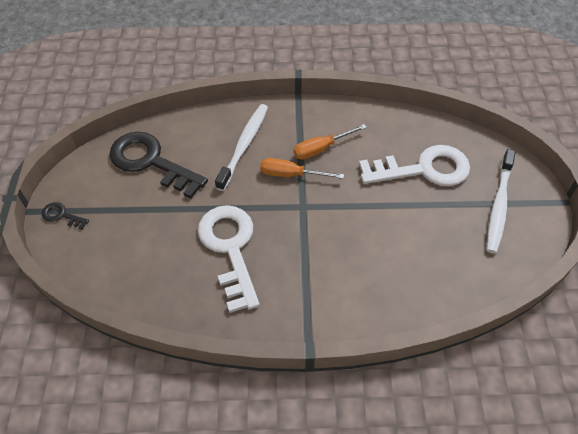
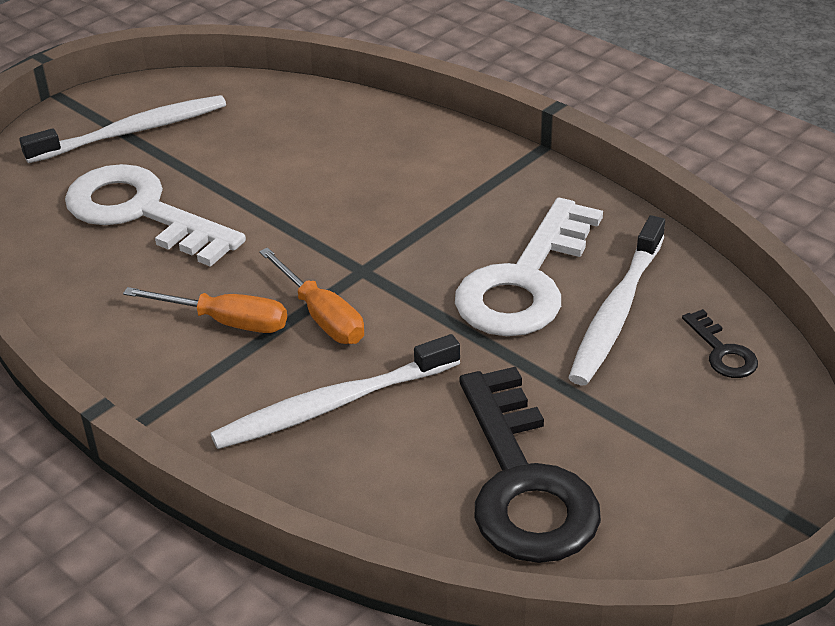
camera: 135 degrees left, 15 degrees down
black key [42,202,89,230] -> black key moved to [682,309,758,378]
none -> white toothbrush [568,215,665,385]

